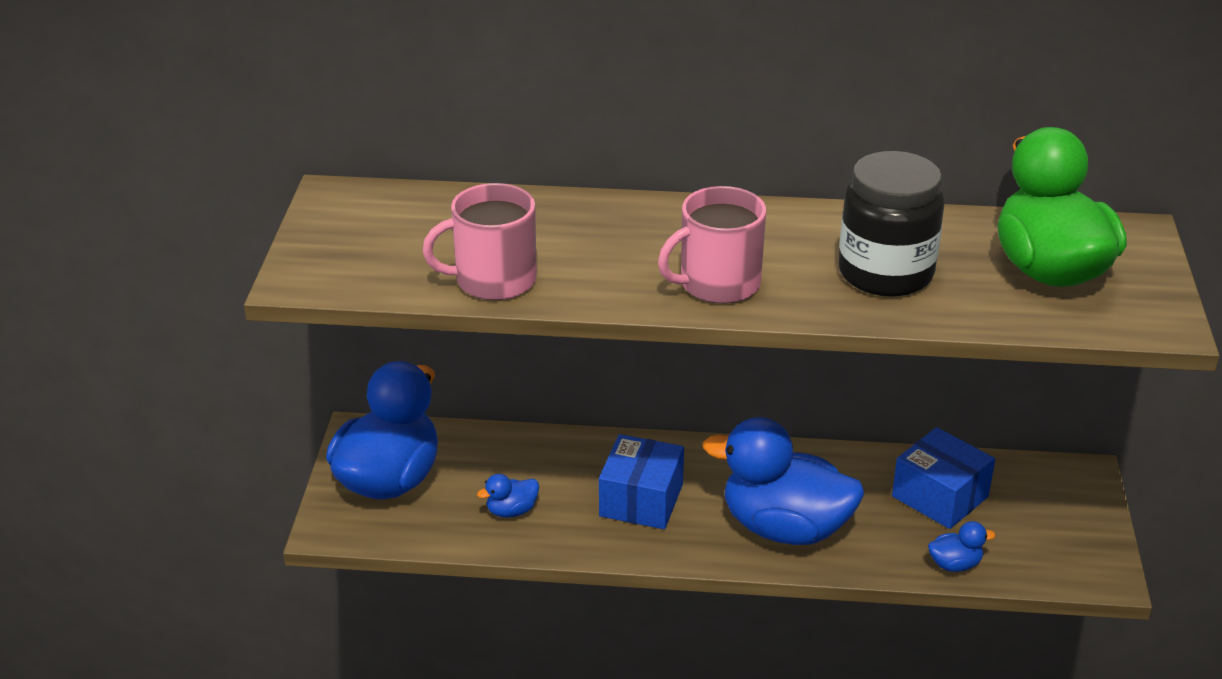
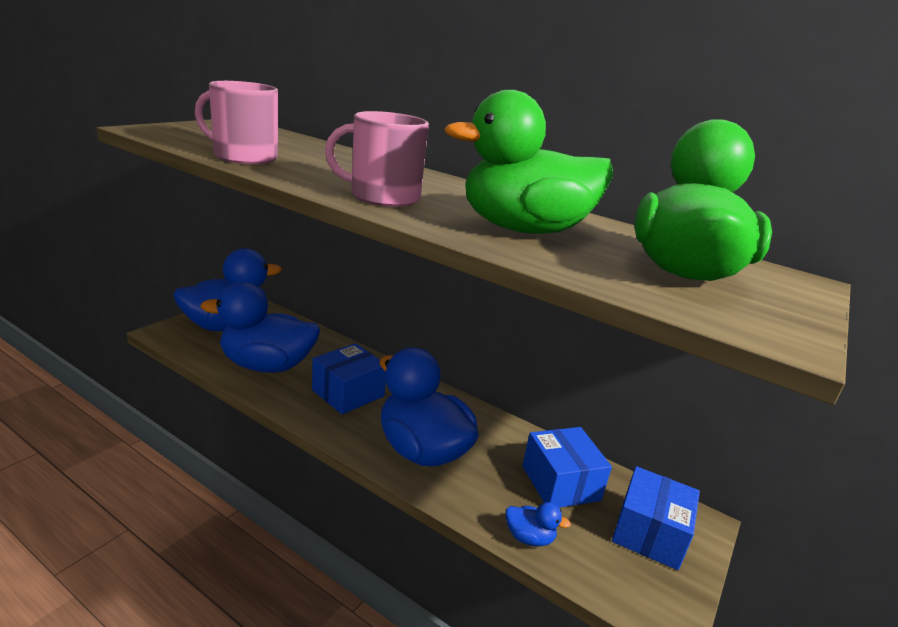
camera: 25 degrees right, 10 degrees down
blue duck [477,474,539,518] -> blue duck [201,282,320,373], size x2.46
black jar [838,151,944,297] -> green duck [444,90,613,234]
none -> blue box [612,466,700,570]

